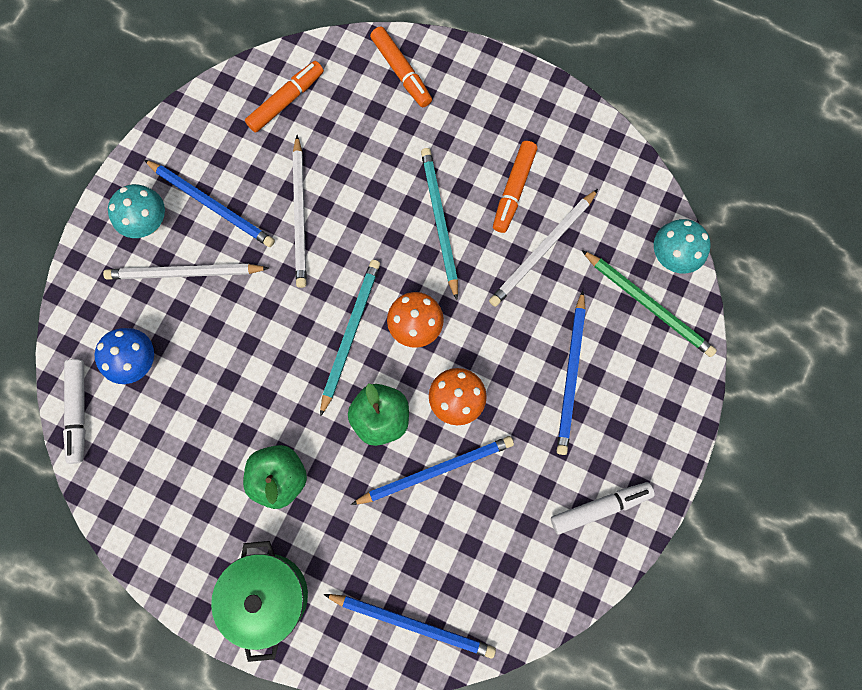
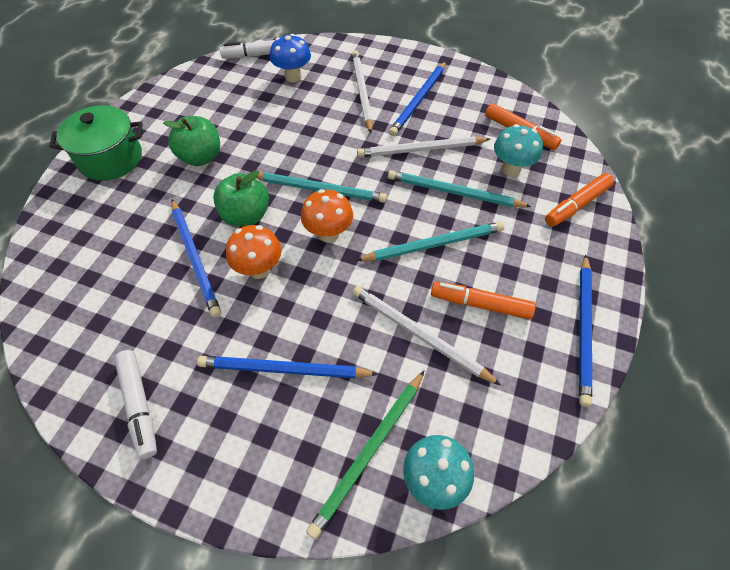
camera: 85 degrees right, 20 degrees down
turquoise mushroom [108,184,165,238] -> turquoise mushroom moved to [494,124,543,176]
blue pencil [323,594,496,659] -> blue pencil moved to [579,255,592,407]
none -> turquoise pencil [388,170,532,207]

